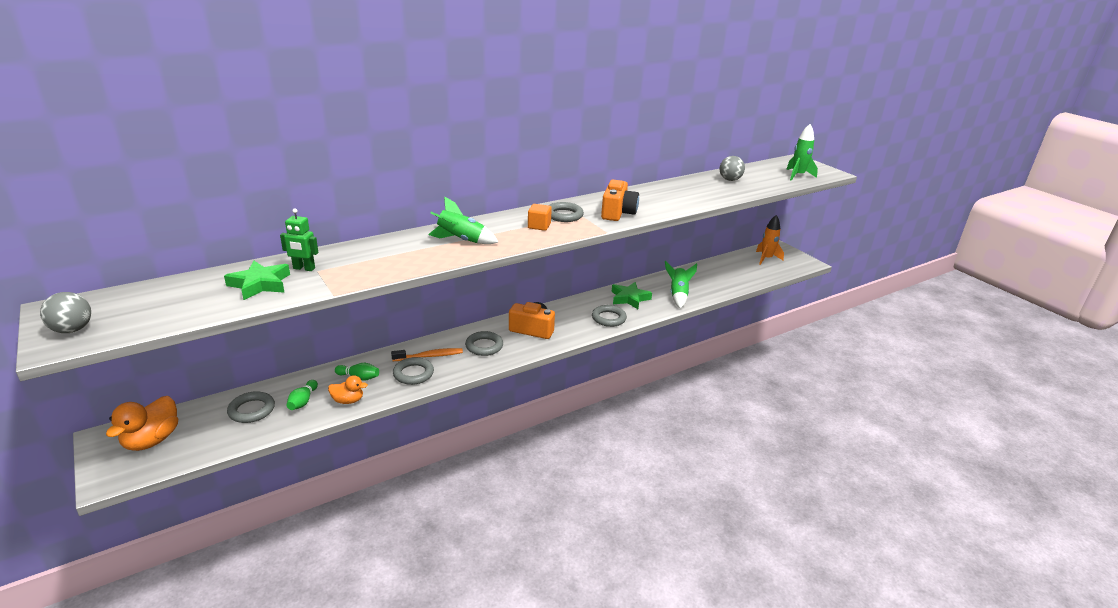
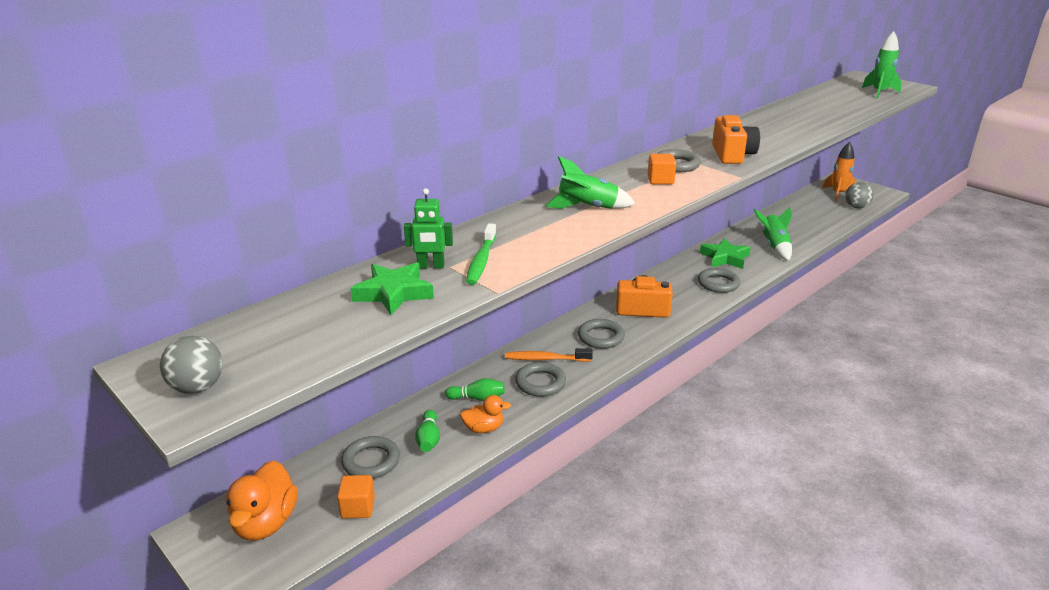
camera: 10 degrees left, 0 degrees up
orange toothbrush [391,348,463,361] -> orange toothbrush turned 150 degrees counterclockwise [505,348,593,362]
grey ball [720,156,745,181] -> grey ball moved to [845,182,873,209]
none -> orange cube [337,475,375,519]
none -> green toothbrush [466,223,496,285]

